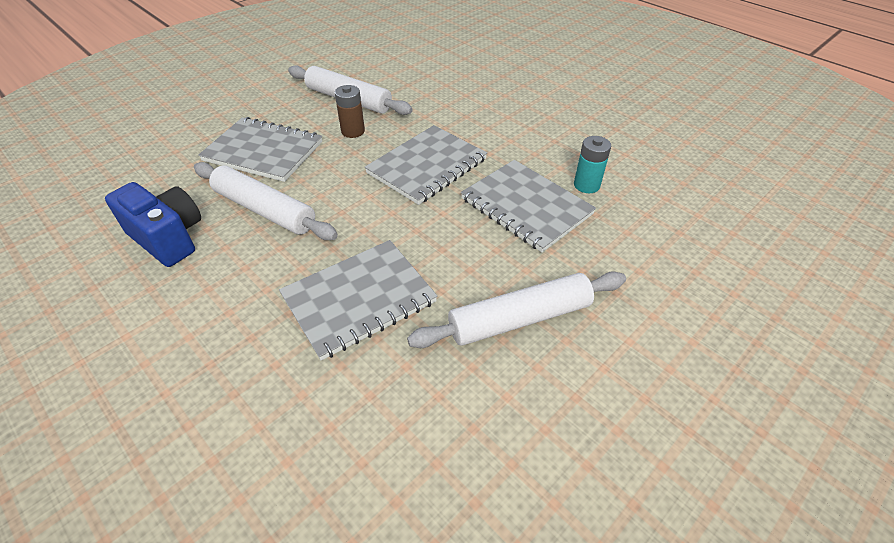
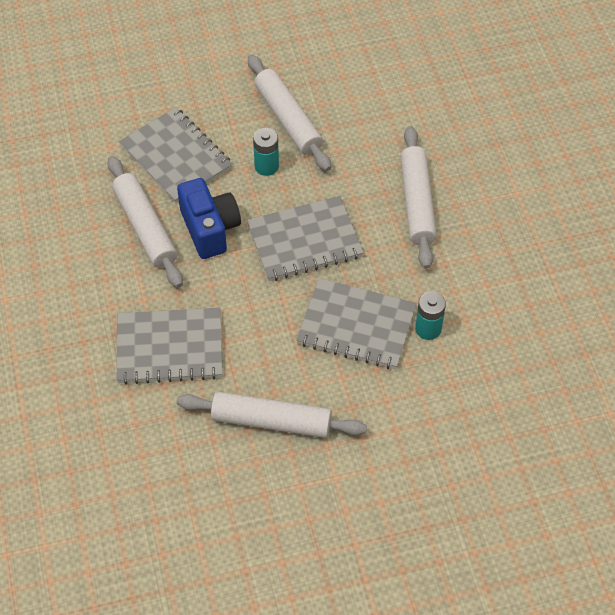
camera: 30 degrees right, 10 degrees up
blue camera [105,182,201,267] -> blue camera moved to [177,178,241,259]
brown battery [335,85,365,138] -> turquoise battery [253,128,279,176]
grey notebook [461,160,596,252] -> grey notebook turned 60 degrees counterclockwise [296,278,417,369]
none -> white rolling pin [400,126,437,269]

